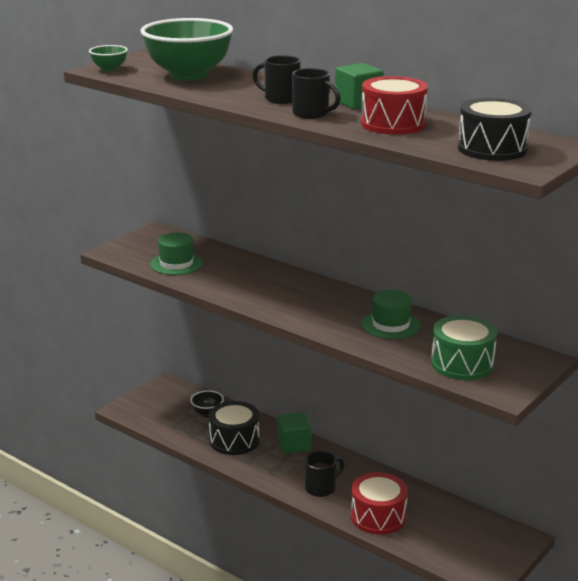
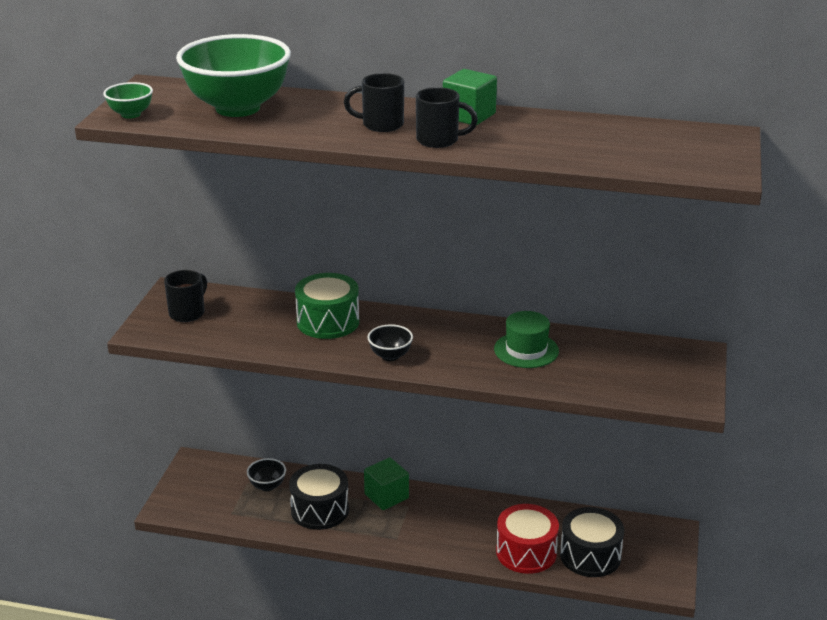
camera: 25 degrees left, 5 degrees up
green hat [150,233,203,275] -> none
black mug [305,451,344,497] -> black mug moved to [164,270,207,322]
red drum [361,76,428,134] -> none
green drum [431,315,497,380] -> green drum moved to [295,273,359,339]
black drum [458,98,532,161] -> black drum moved to [560,507,624,577]
none -> black bowl [368,324,413,361]

